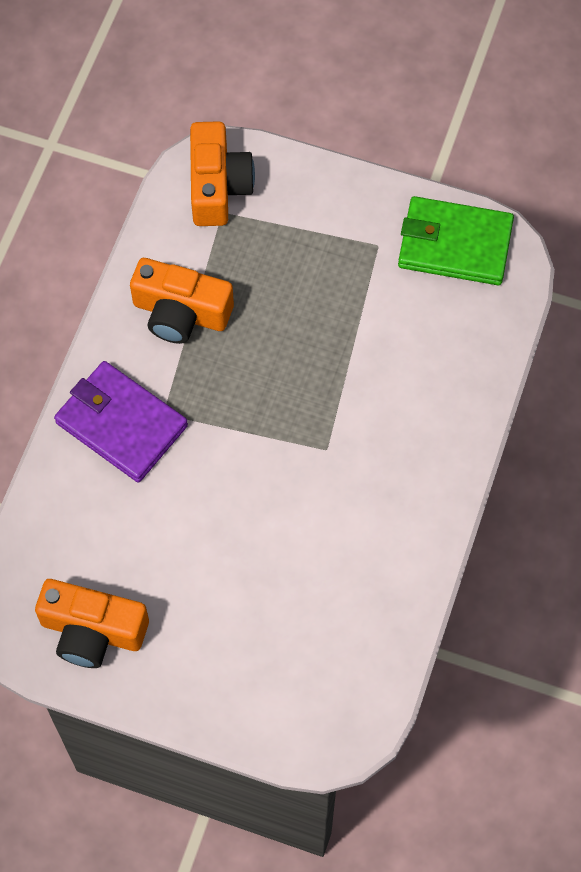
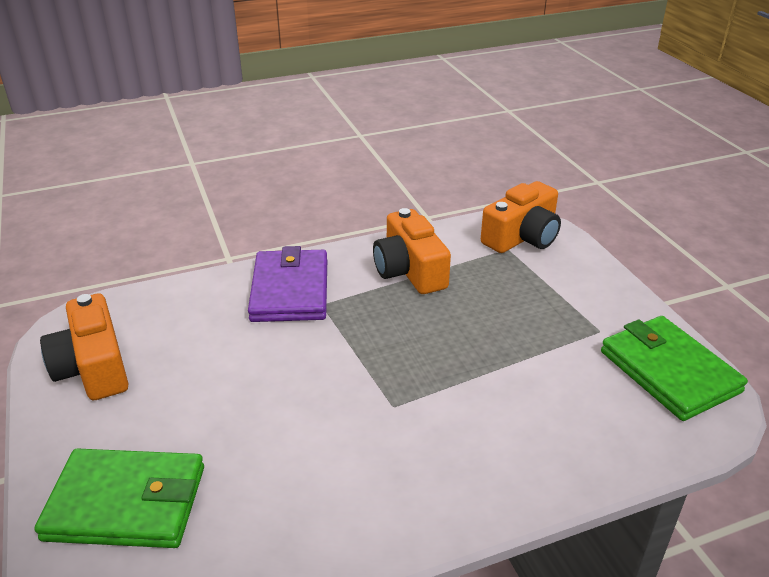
camera: 50 degrees right, 30 degrees down
none -> green wallet [34,449,204,548]

